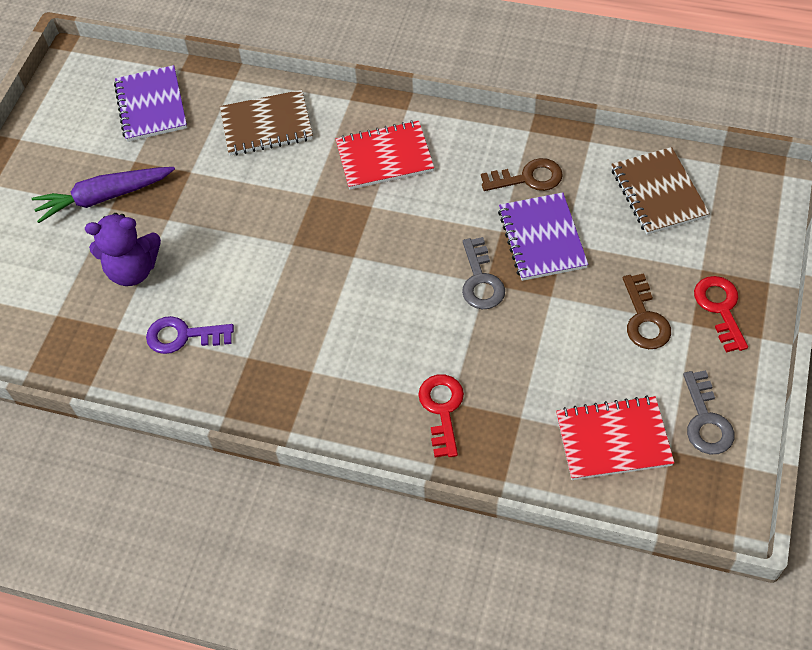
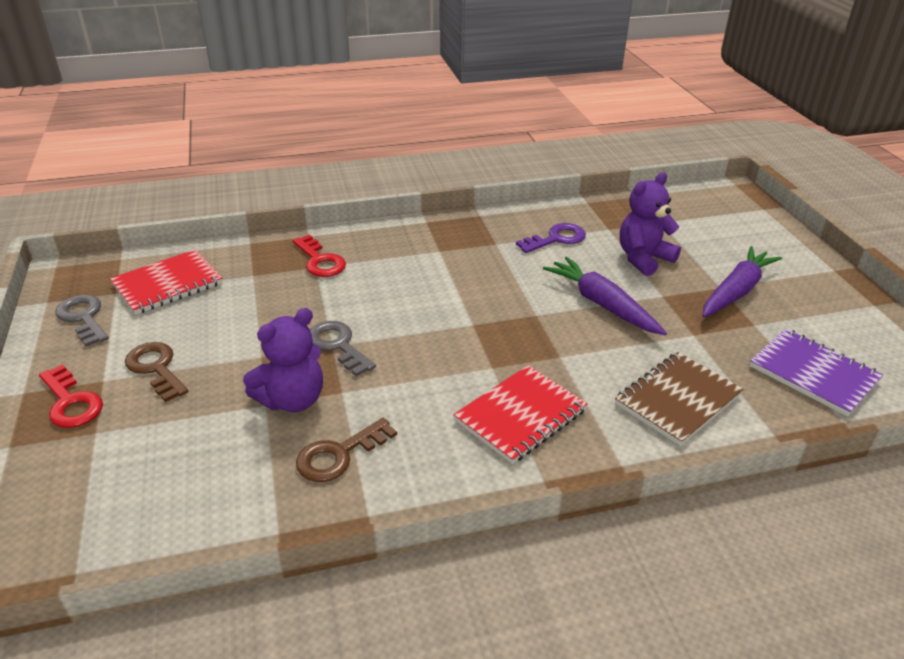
camera: 145 degrees right, 20 degrees down
purple notebook [498,192,588,281] -> purple teddy bear [243,308,323,412]
brown notebook [611,147,710,235] -> none
none -> purple carrot [543,257,667,335]

